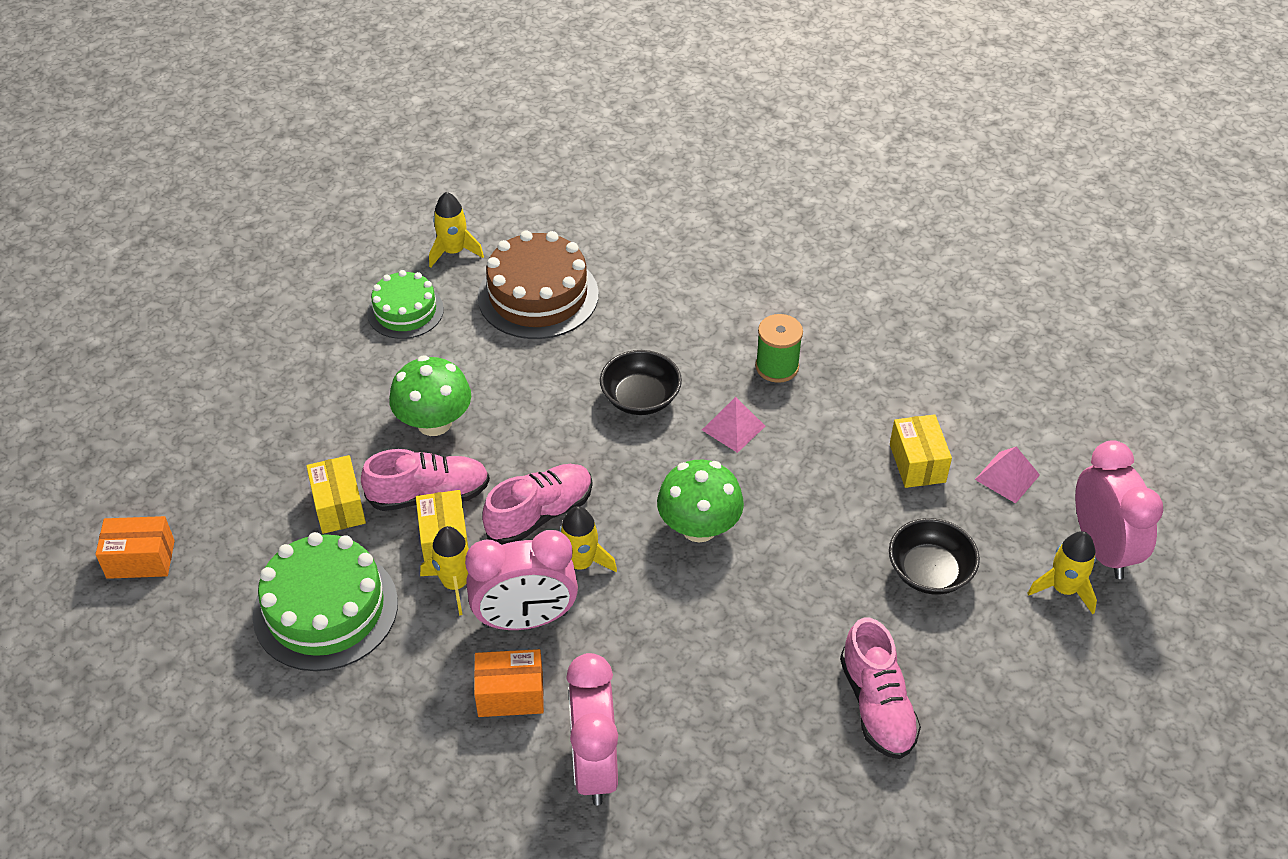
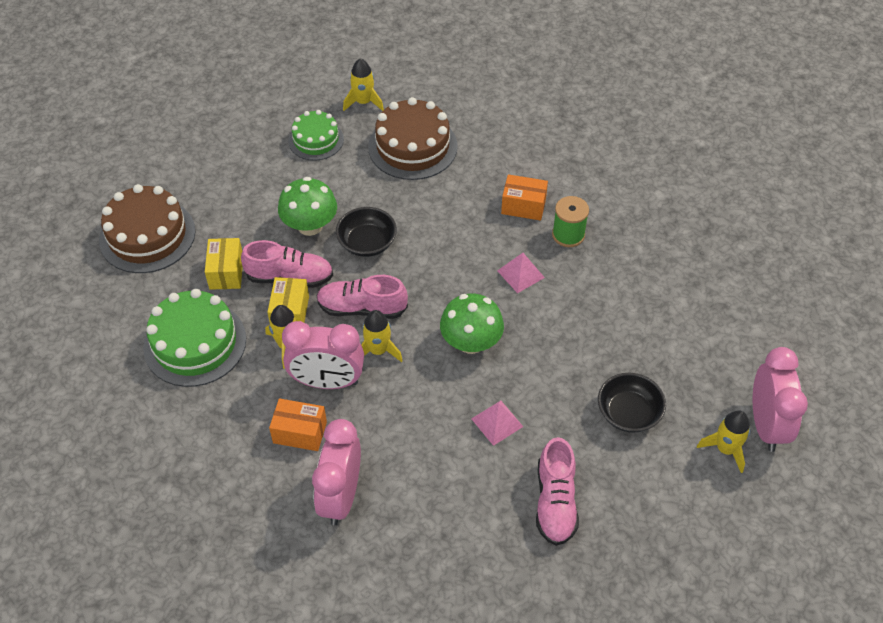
camera: 15 degrees right, 5 degrees up
orange box [95,516,175,579] -> orange box moved to [501,174,548,221]
pink shoe [482,464,592,545] -> pink shoe turned 150 degrees counterclockwise [317,275,408,319]
black bowl [600,350,682,415] -> black bowl moved to [336,207,397,257]
yellow box [890,414,952,488] -> none
pink pyramid [975,446,1040,503] -> pink pyramid moved to [471,401,523,446]
none -> brown cake [99,184,195,273]

